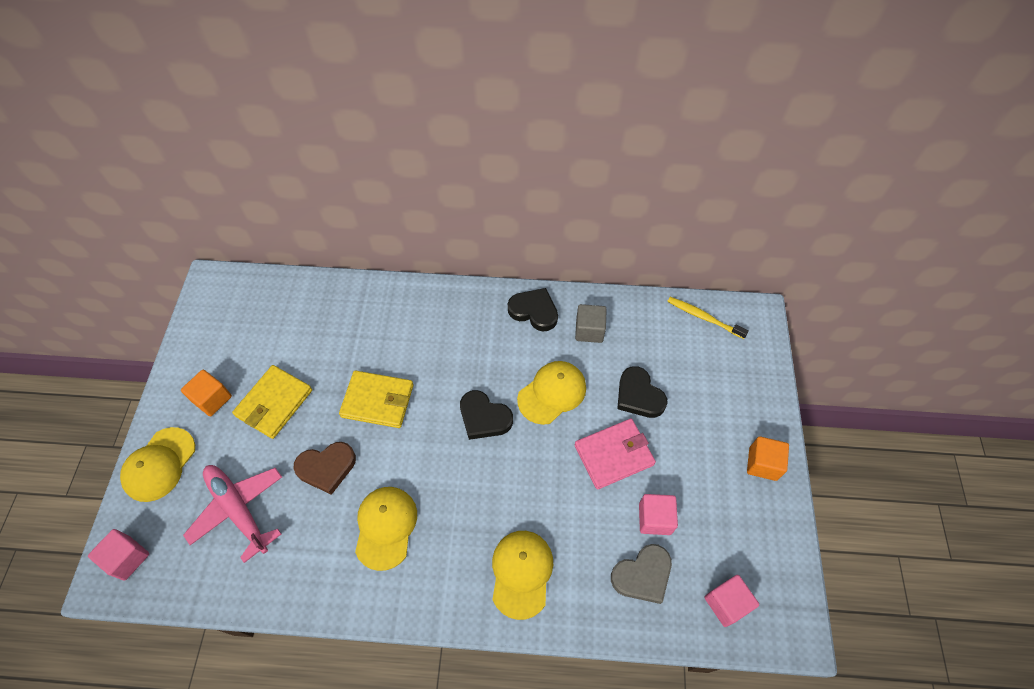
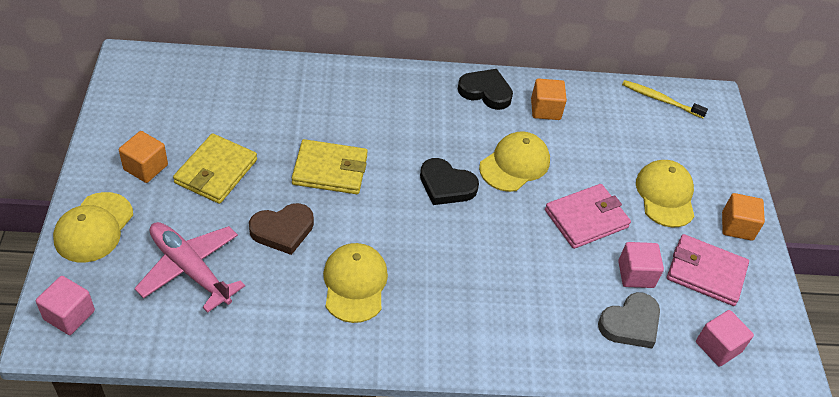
camera: 10 degrees left, 10 degrees down
yellow cap [492,531,553,620] -> yellow cap moved to [636,160,694,227]
grey cube [575,304,607,343] -> orange cube [531,78,567,120]
black heart [617,366,667,418] -> none
none -> pink wallet [667,234,749,306]

